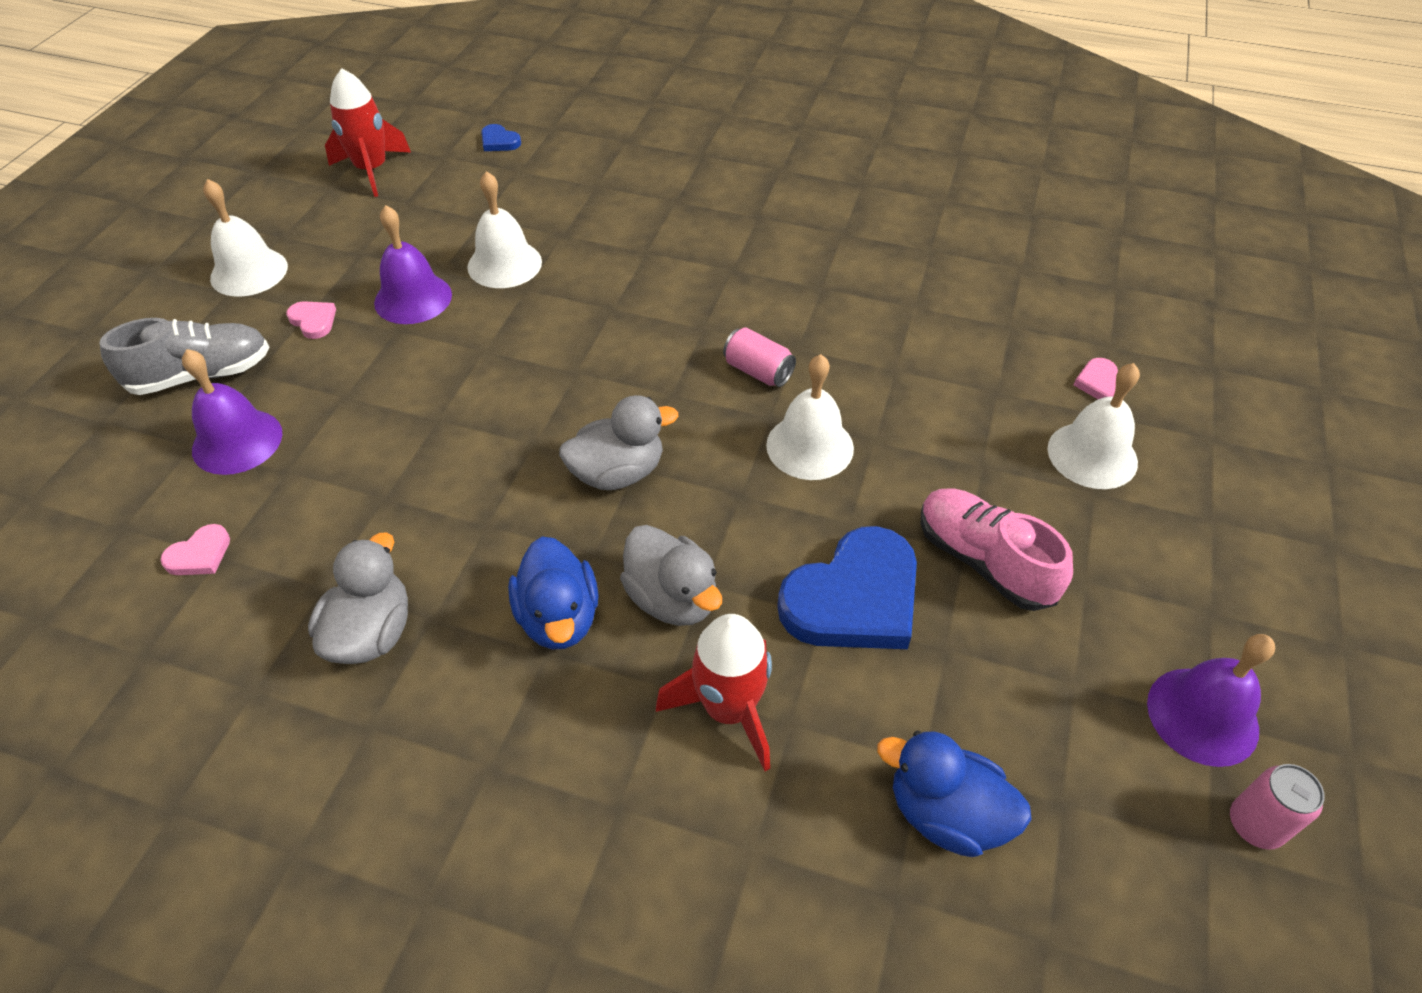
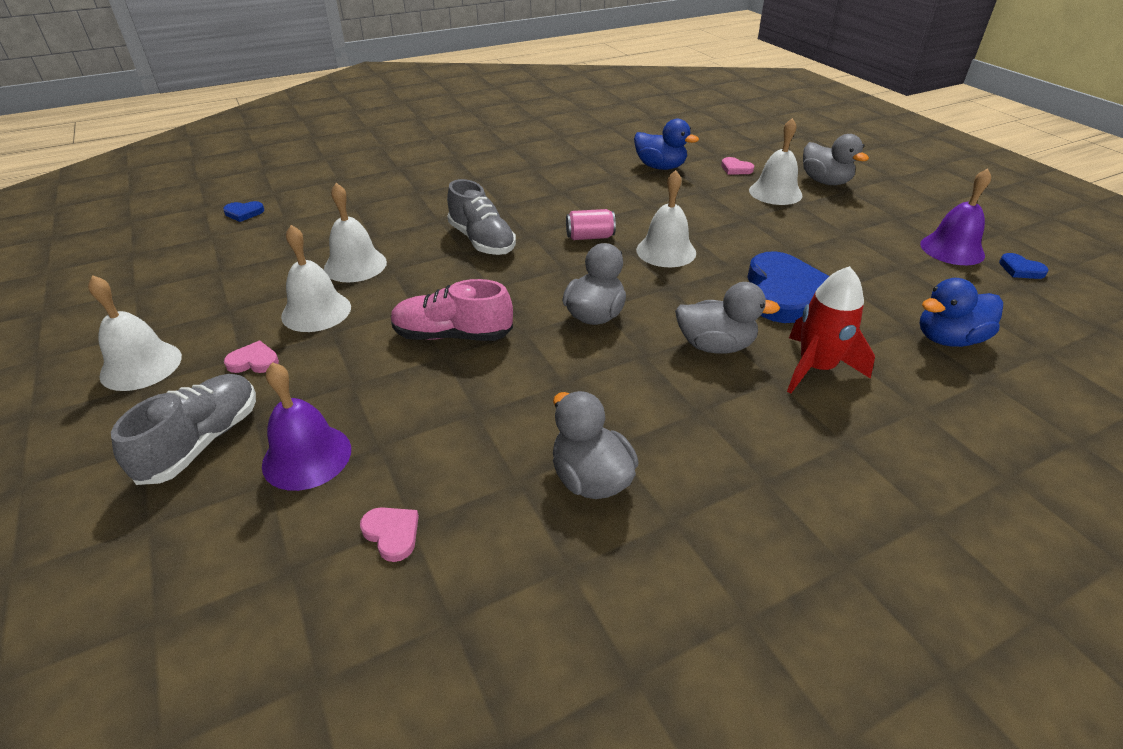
camera: 45 degrees left, 10 degrees down
pink heart [160,524,230,575] -> pink heart turned 45 degrees counterclockwise [360,507,419,562]
red rocket [325,68,411,197] -> none
purple bell [374,205,452,324] -> white bell [281,225,351,332]
blue duck [508,536,599,649] -> blue duck moved to [634,119,699,170]
pink shoe [921,488,1073,611] -> pink shoe moved to [391,279,513,341]
pink can [1230,764,1325,850] -> blue heart [999,253,1049,279]
none -> grey shoe [447,179,516,255]
none -> grey duck [803,134,869,185]

